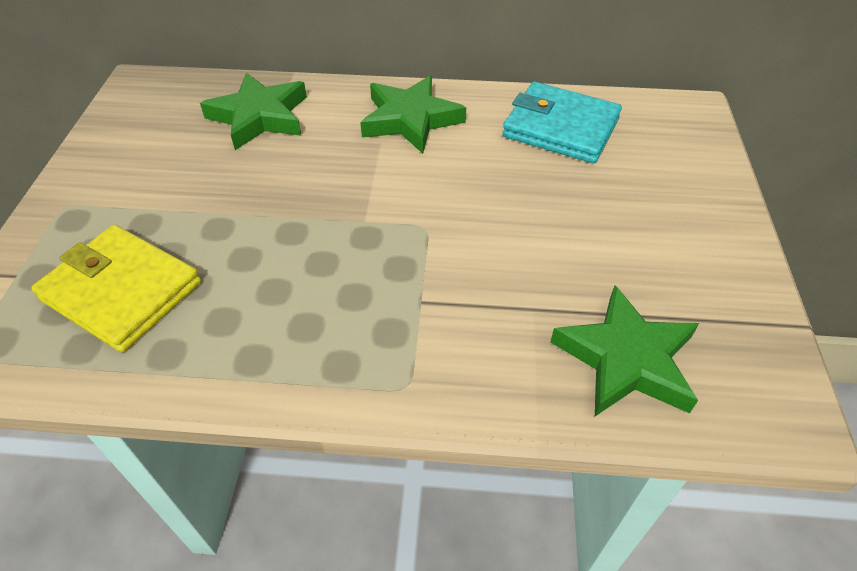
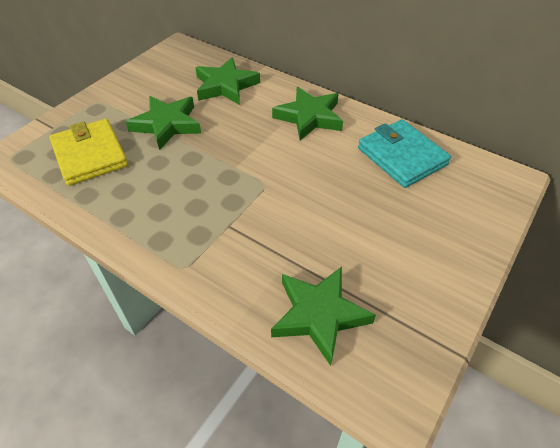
camera: 30 degrees right, 0 degrees up
none -> green star [126,96,201,150]

